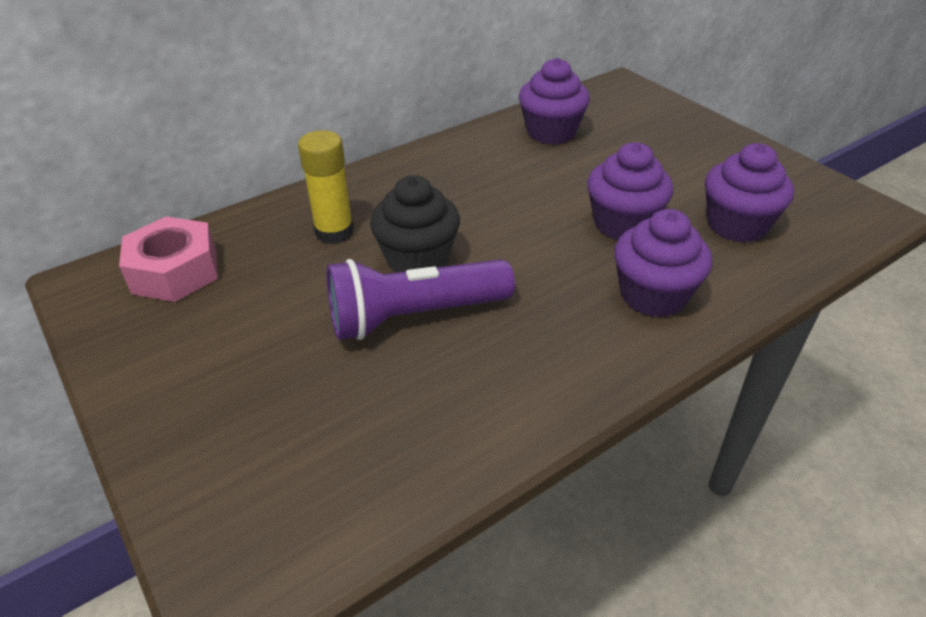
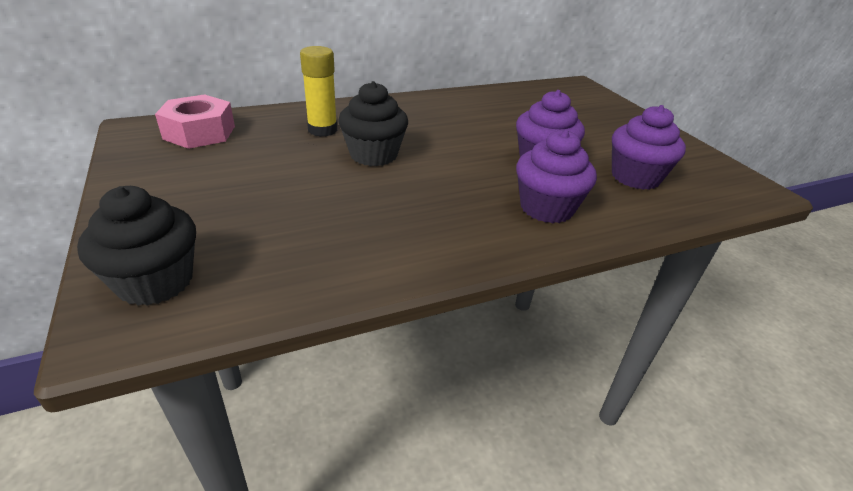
camera: 10 degrees right, 5 degrees down
purple flashlight [326,259,515,340] -> none
purple cupcake [519,58,590,145] -> none
none -> black cupcake [77,186,196,306]

